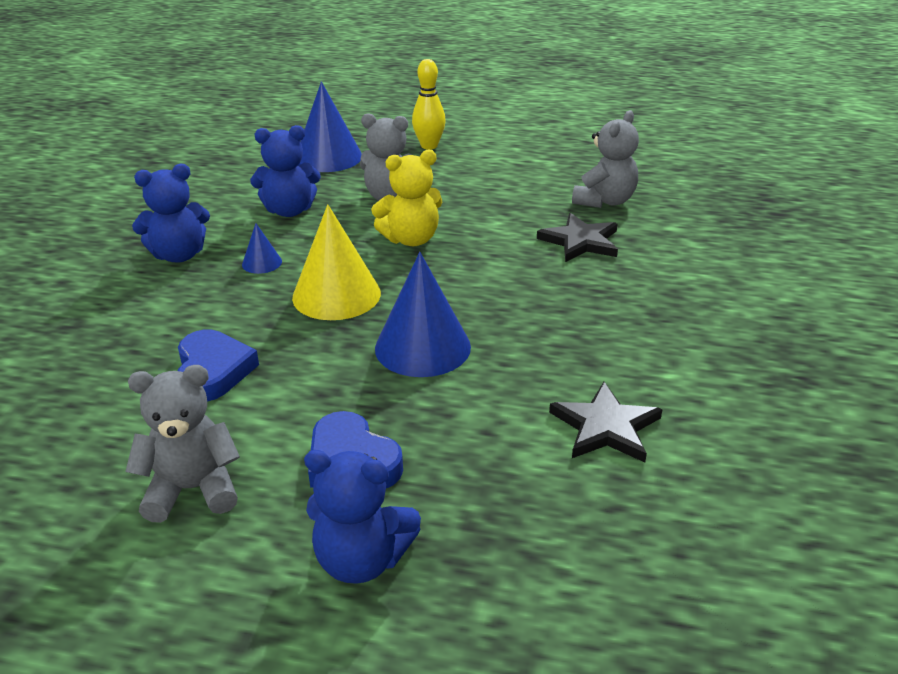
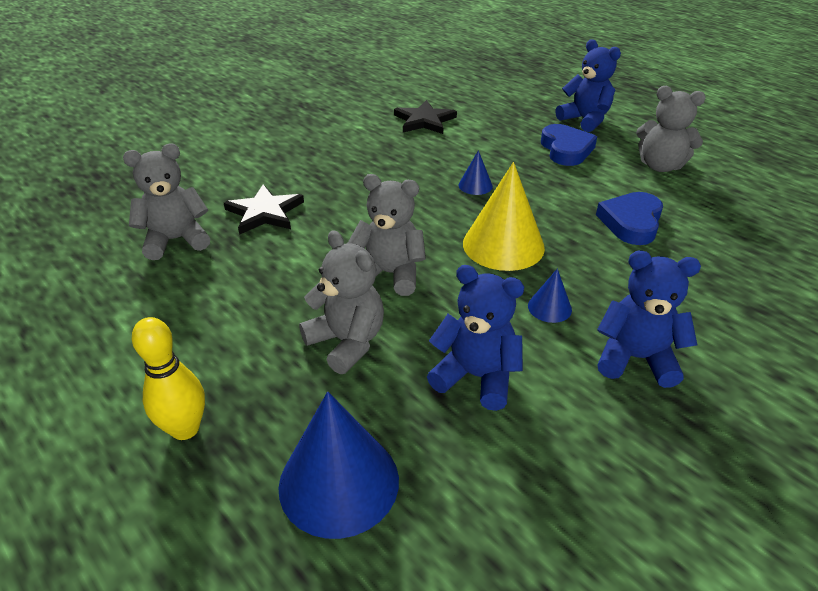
camera: 145 degrees left, 5 degrees up
yellow teddy bear [371,149,442,246] -> grey teddy bear [348,174,426,296]
blue cone [375,252,471,377] -> blue cone [459,150,493,195], size x0.48

